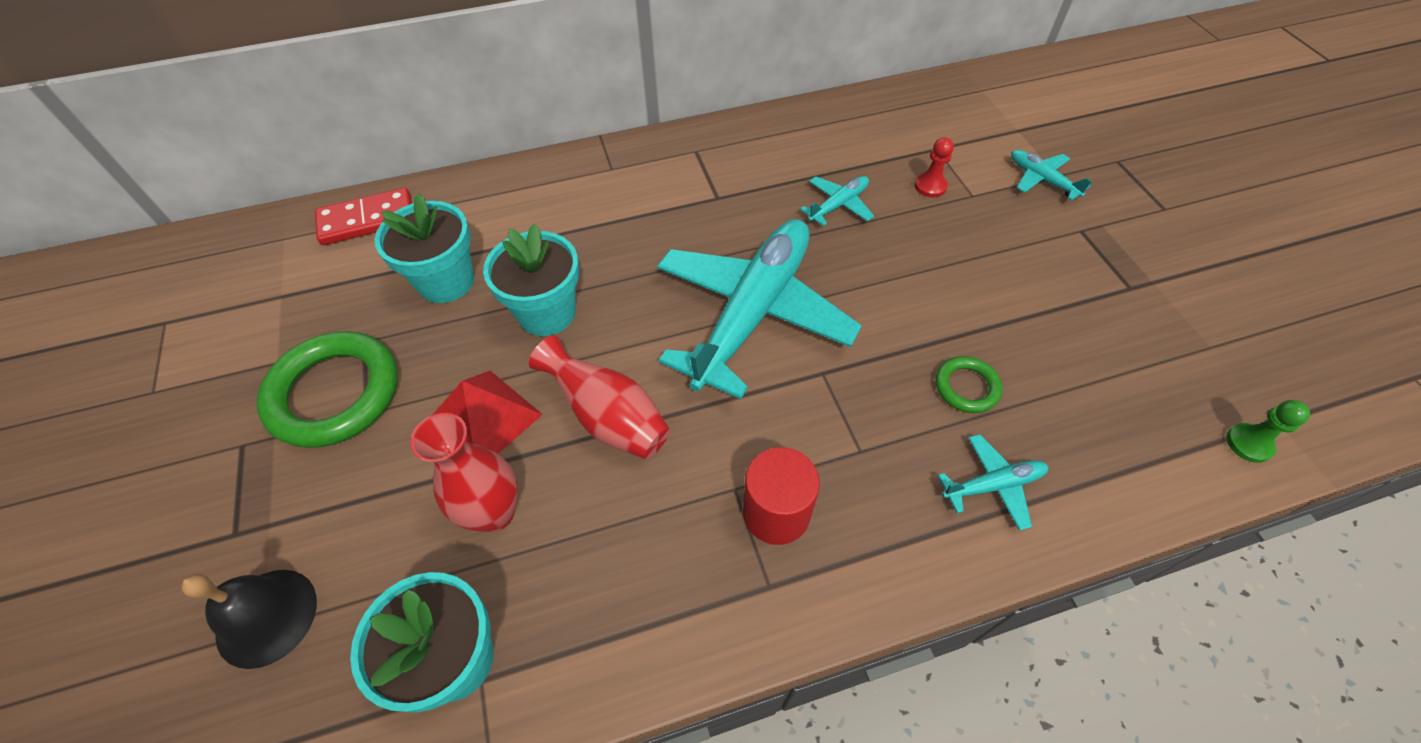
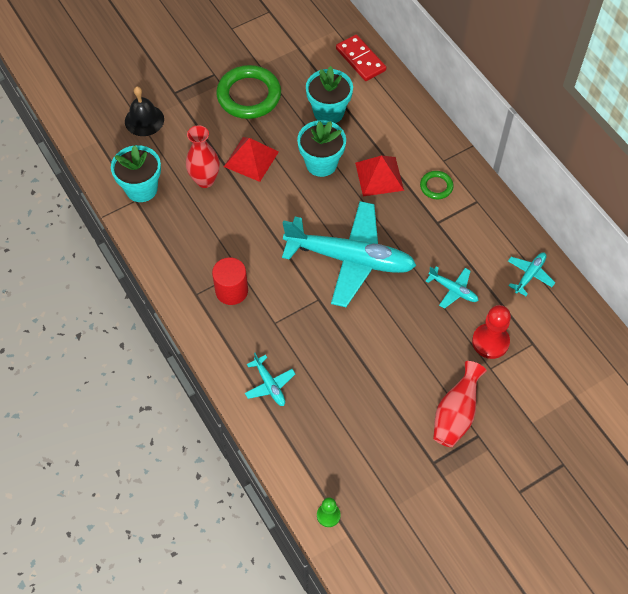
camera: 75 degrees right, 5 degrees up
red vase [529,335,670,459] -> red vase moved to [433,361,487,447]
red pawn [915,137,954,198] -> red pawn [472,305,511,359], size x1.69
green ring [936,356,1003,413] -> green ring moved to [420,171,453,199]
turquoise plane [1011,150,1092,201] -> turquoise plane moved to [508,252,555,296]
none -> red pyramid [355,156,404,196]

